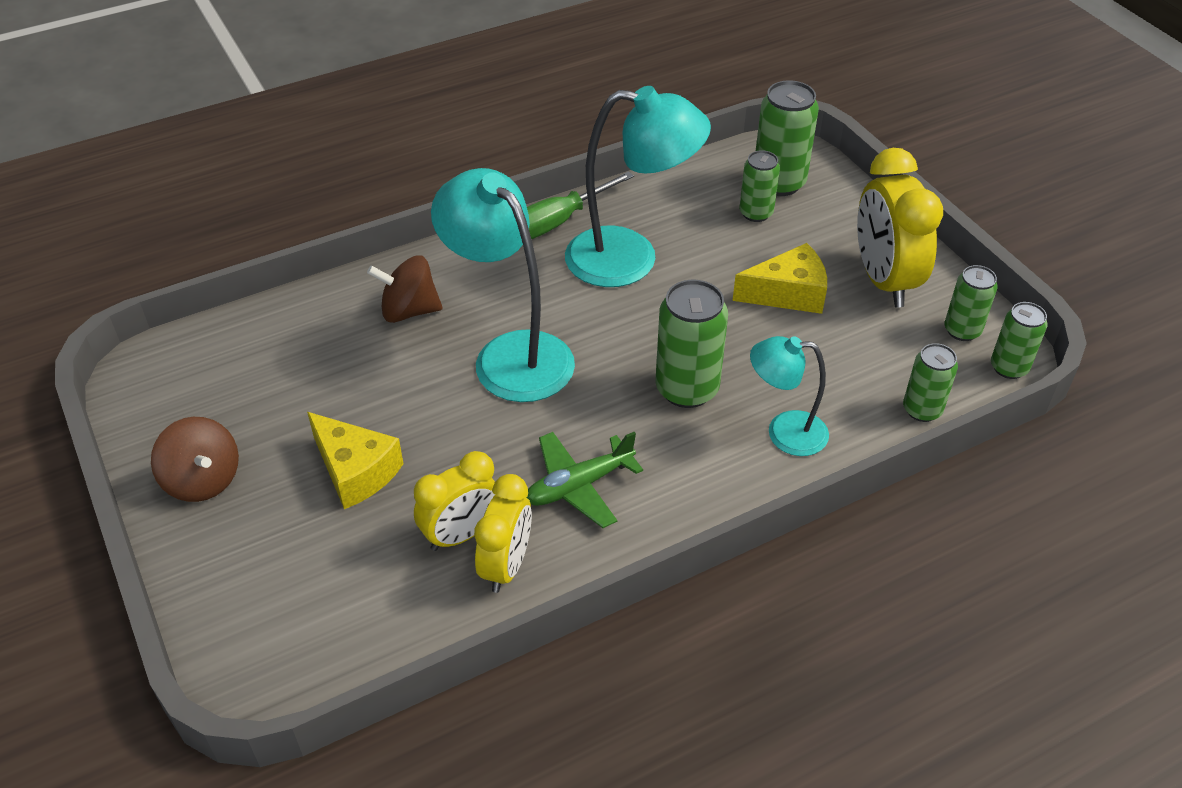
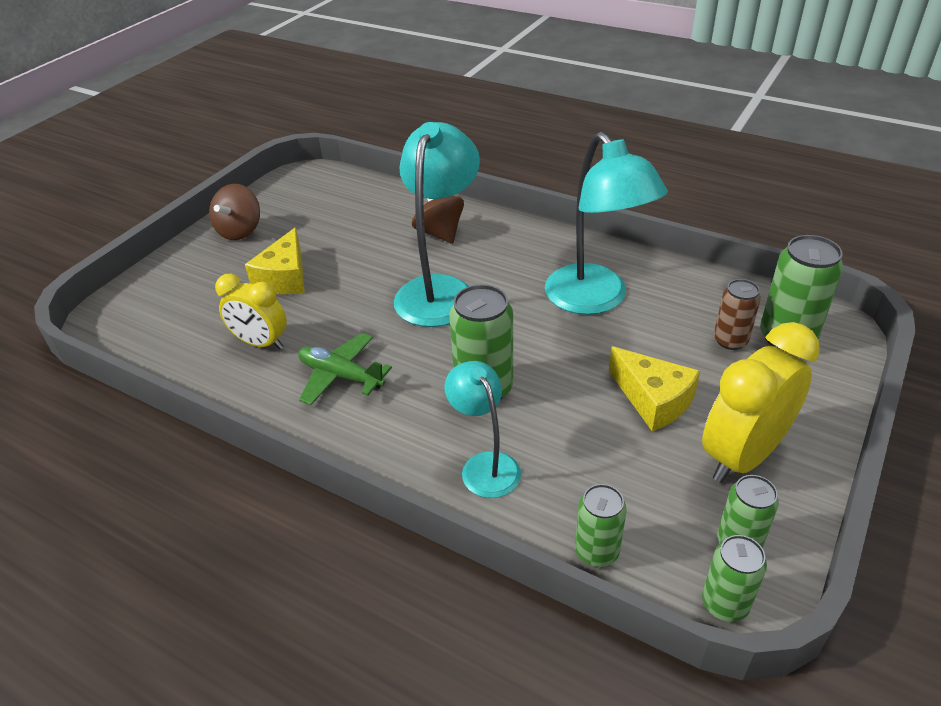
camera: 60 degrees right, 5 degrees down
yellow clock [474,474,532,593] -> none
green screwdriver [527,171,634,239] -> none
green can [739,150,780,222] -> brown can [714,279,761,350]

